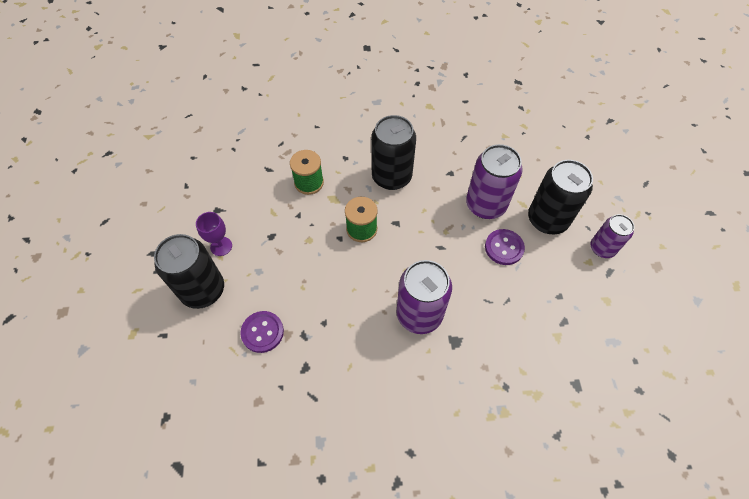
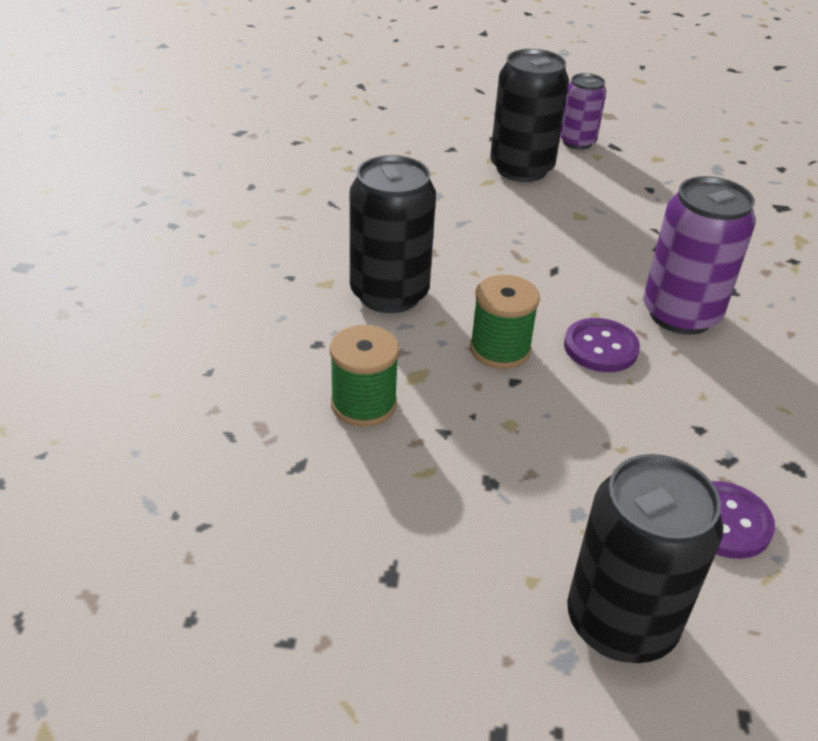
camera: 80 degrees left, 20 degrees down
purple goblet [196,212,232,256] -> none
purple can [466,144,522,219] -> none
purple button [485,229,525,265] -> purple button moved to [564,318,640,372]

